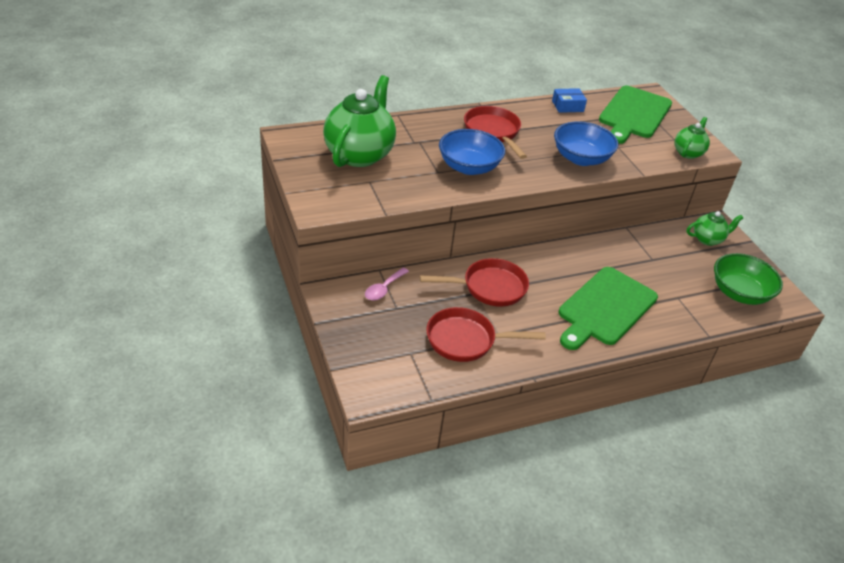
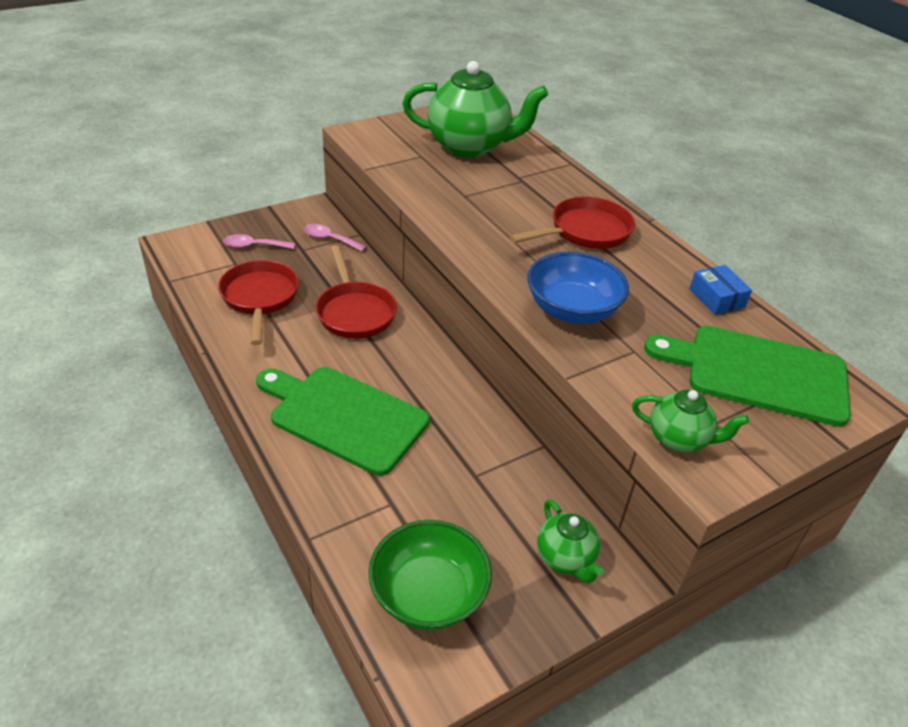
camera: 80 degrees right, 0 degrees up
blue bowl [439,129,505,175] -> none
none -> pink spoon [223,234,295,249]

